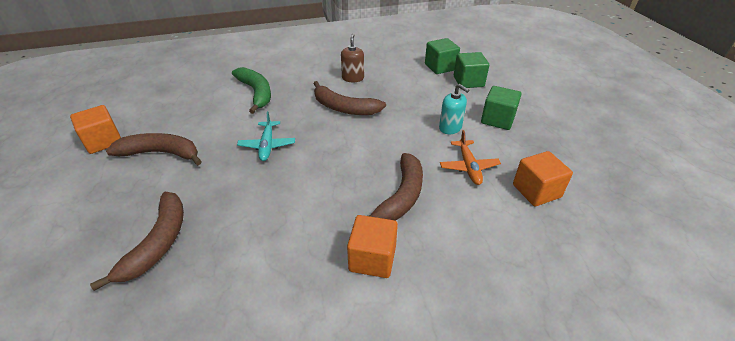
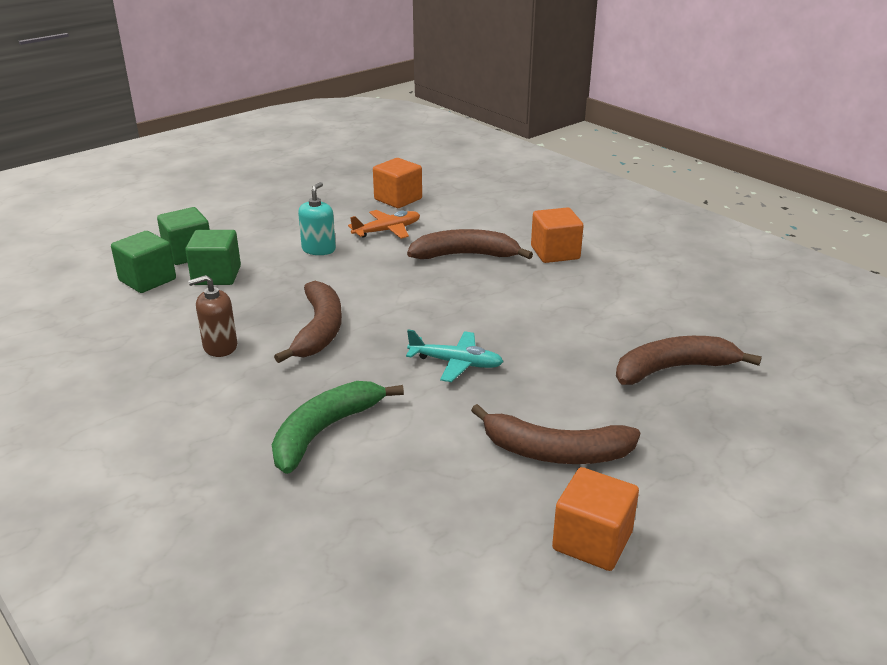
camera: 115 degrees left, 10 degrees down
brown banana [106,133,202,165] -> brown banana turned 60 degrees counterclockwise [471,404,640,464]
turquoise plane [237,111,295,161] -> turquoise plane turned 45 degrees clockwise [406,330,504,382]
green cube [481,86,522,130] -> green cube moved to [185,230,241,285]

